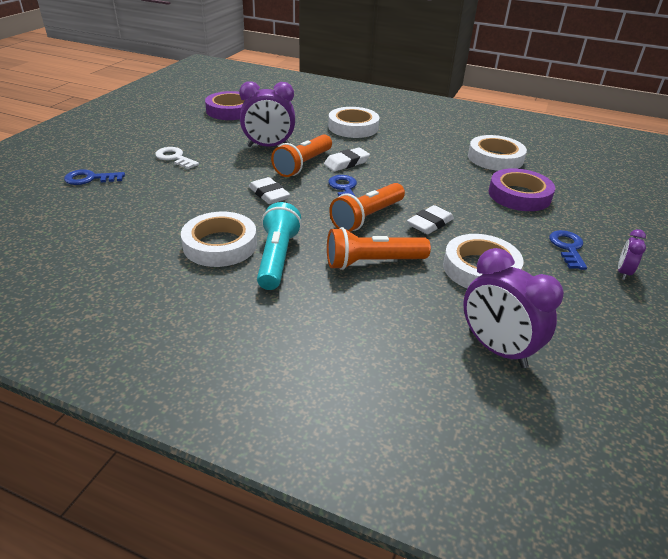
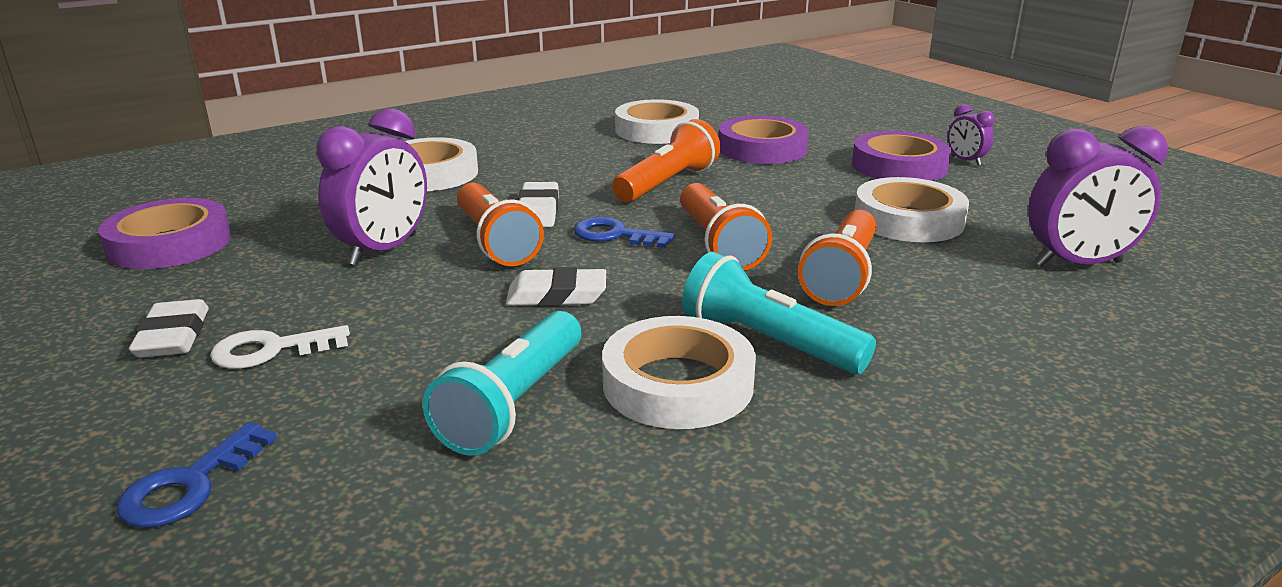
camera: 55 degrees left, 10 degrees down
white eraser [407,205,454,234] -> white eraser moved to [129,299,209,358]
blue key [549,230,587,270] -> purple tape [852,131,951,181]
none -> turquoise flashlight [423,311,581,456]
none -> orange flashlight [612,119,721,202]

